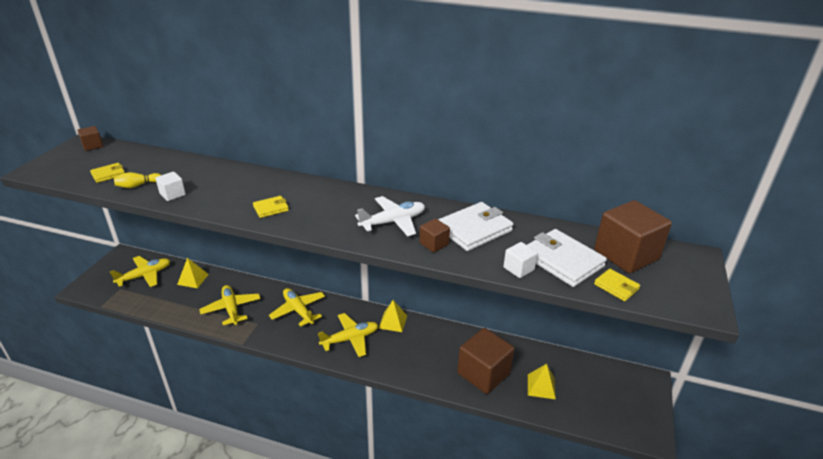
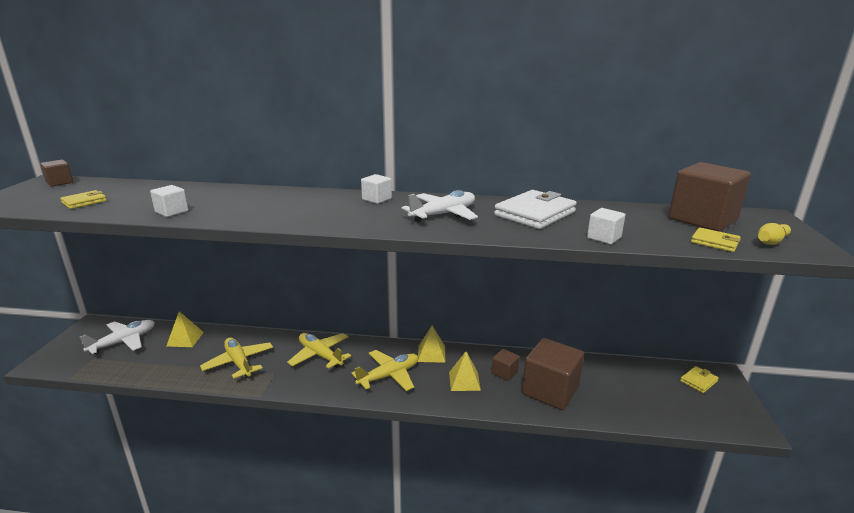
camera: 10 degrees left, 10 degrees down
yellow plane [110,256,170,287] -> white plane [80,320,155,354]
yellow bowling pin [114,172,161,188] -> yellow bowling pin moved to [758,223,791,245]
yellow wallet [253,196,289,218] -> yellow wallet moved to [680,366,719,393]
brown cube [419,218,450,252] -> brown cube moved to [491,349,520,381]
white wallet [527,229,607,287] -> none
yellow pyramid [528,364,556,399] -> yellow pyramid moved to [449,351,481,391]
none -> white cube [361,174,392,204]

